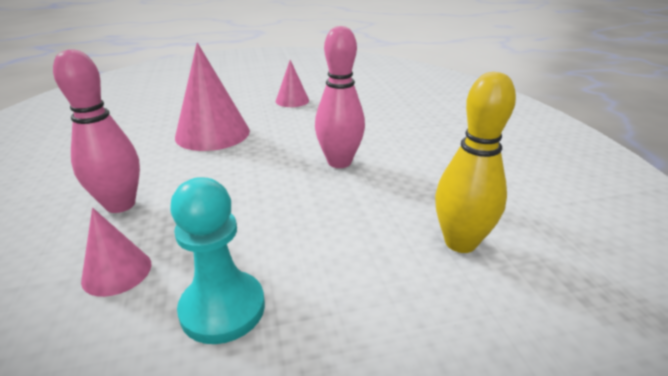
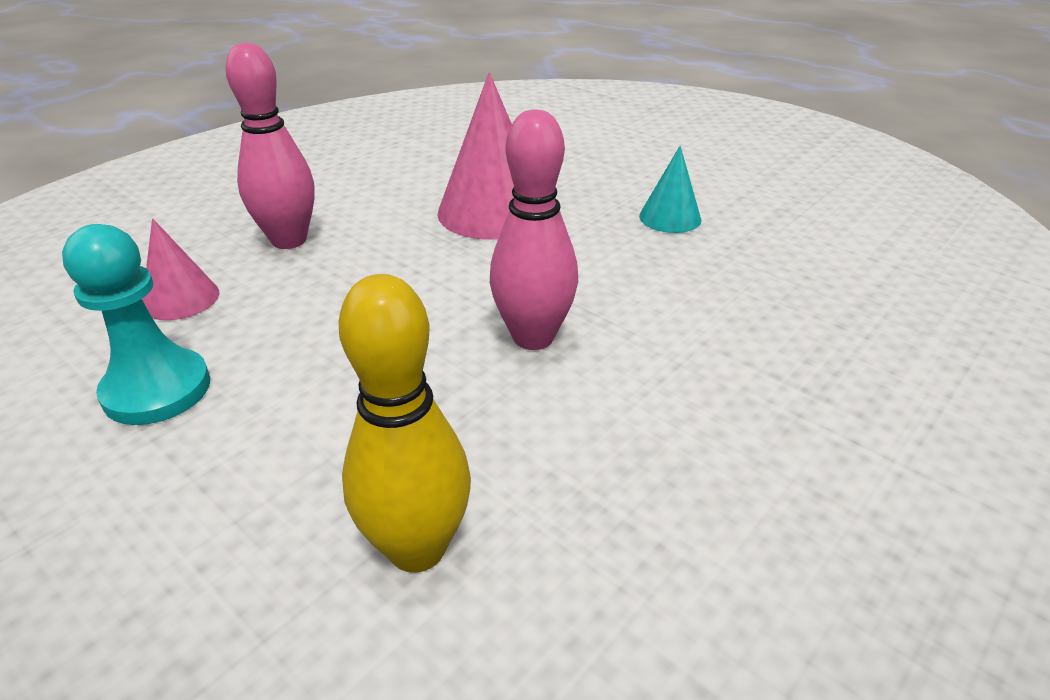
camera: 55 degrees right, 5 degrees up
pink cone [276,60,309,107] -> turquoise cone [639,146,701,233]

